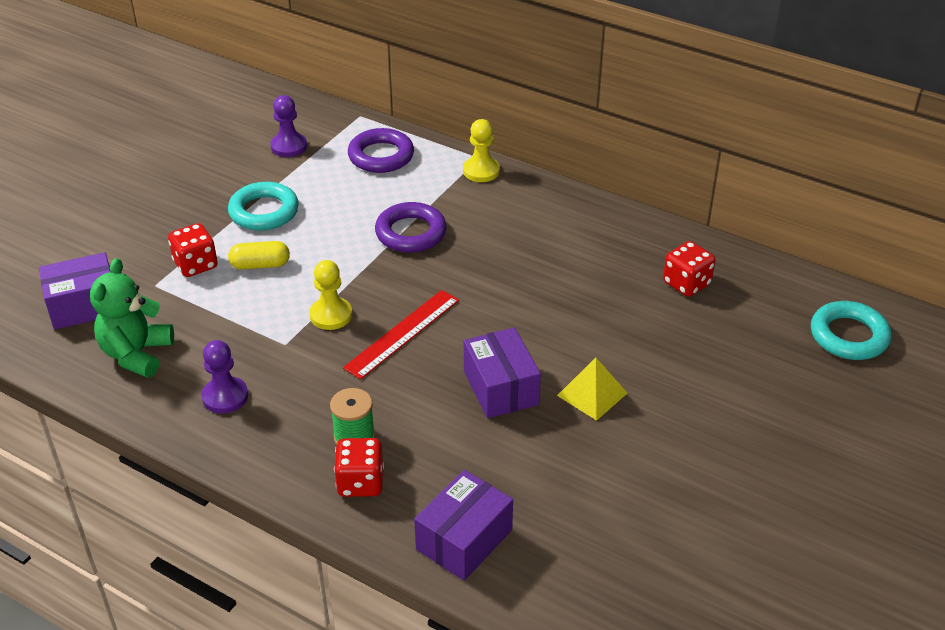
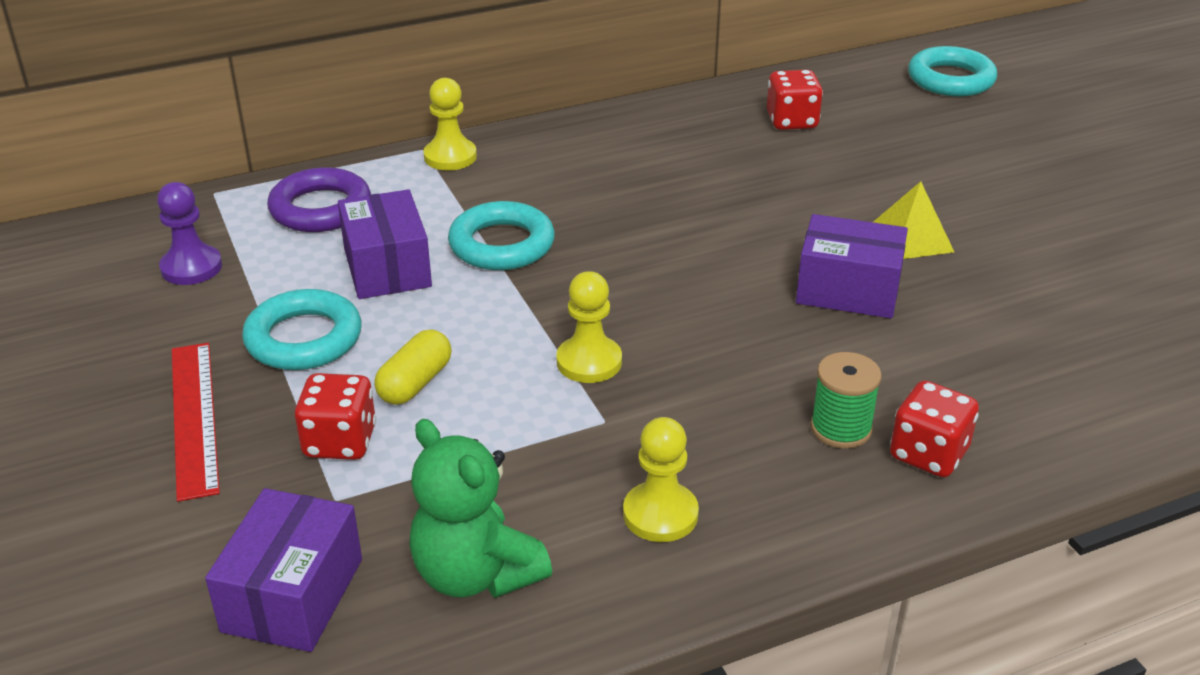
camera: 55 degrees left, 5 degrees down
purple pawn [202,340,248,414] -> yellow pawn [623,417,699,542]
red ruler [343,290,459,379] -> red ruler moved to [172,343,220,502]
purple ring [375,202,447,253] -> turquoise ring [448,201,555,270]
purple box [414,470,513,581] -> purple box moved to [338,189,432,299]

